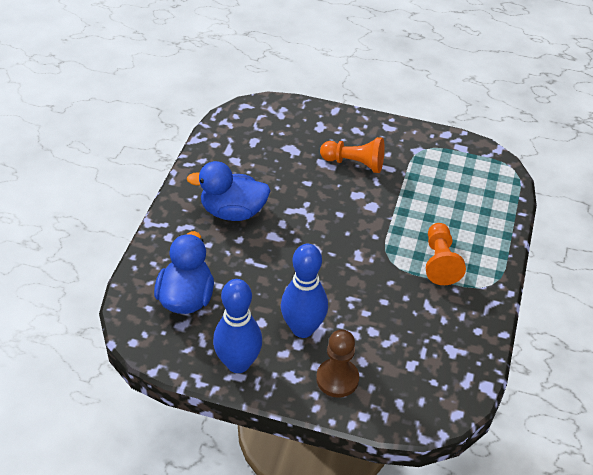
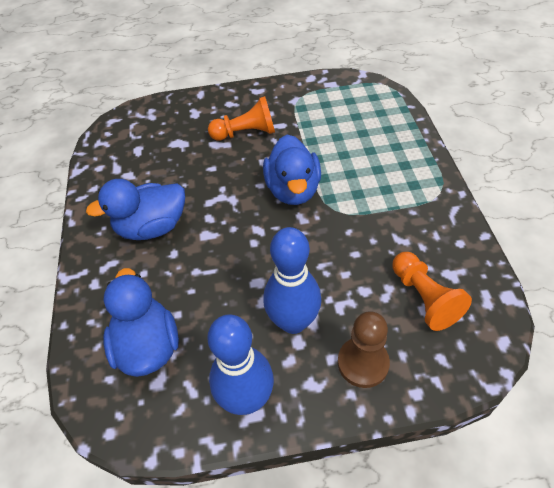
camera: 20 degrees left, 5 degrees up
orange pawn [426,223,466,285] -> orange pawn moved to [392,252,472,331]
none -> blue duck [263,135,321,205]

